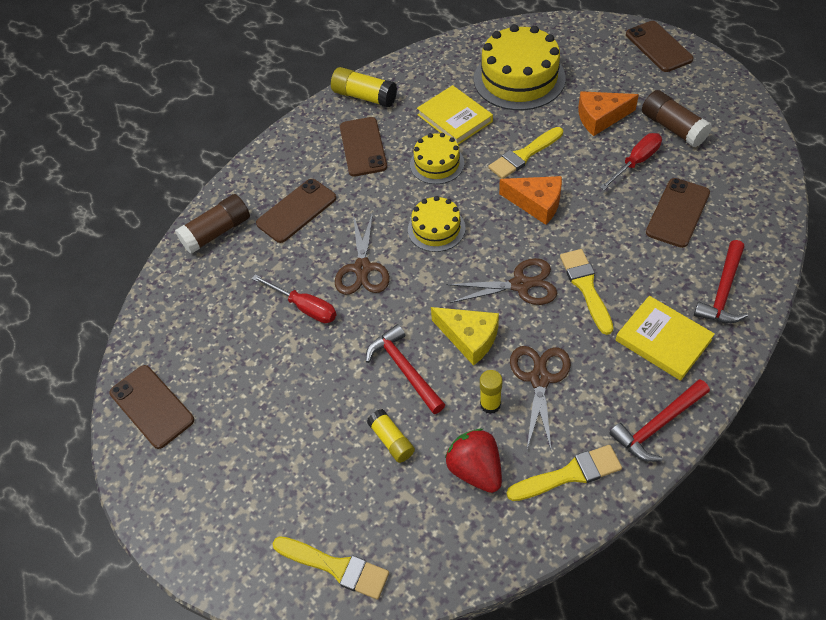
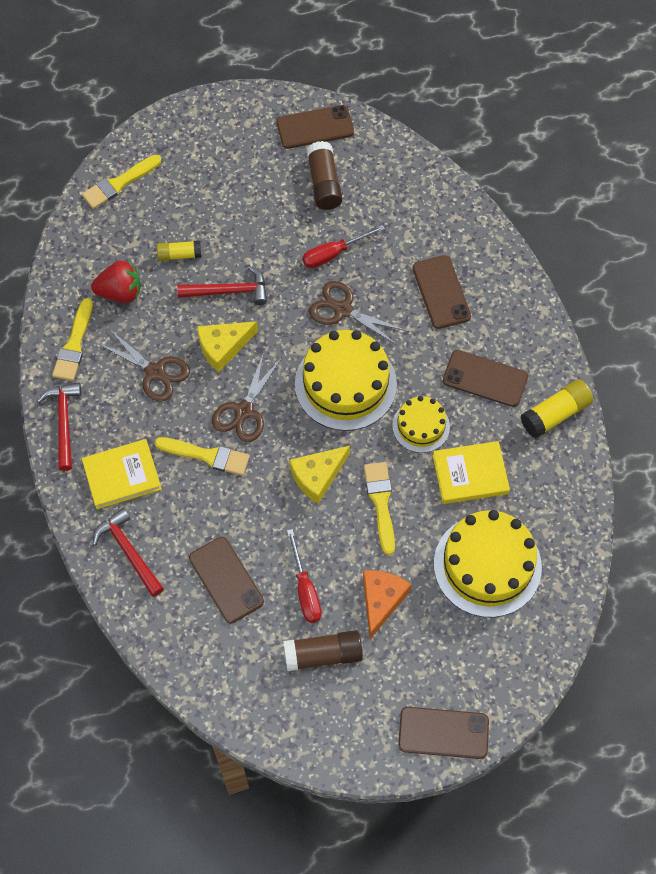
camera: 115 degrees right, 10 degrees up
brown glue stick [175,194,250,254] -> brown glue stick moved to [307,141,342,210]
yellow cake [408,196,466,252] -> yellow cake [295,330,397,431], size x1.80
yellow glue stick [480,370,502,414] -> none
orange cheese [499,176,562,225] -> yellow cheese [289,446,350,504]

